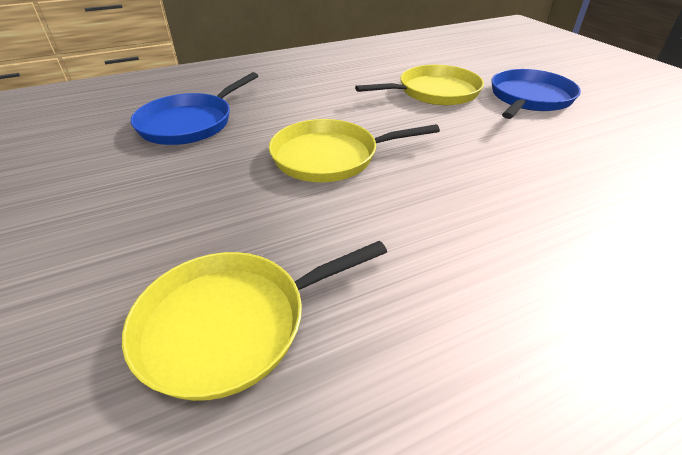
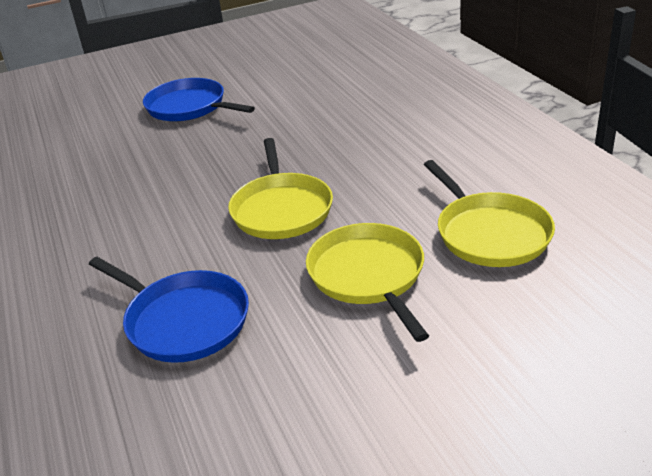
camera: 85 degrees left, 5 degrees down
yellow pan [355,65,484,106] -> yellow pan moved to [306,223,429,342]

